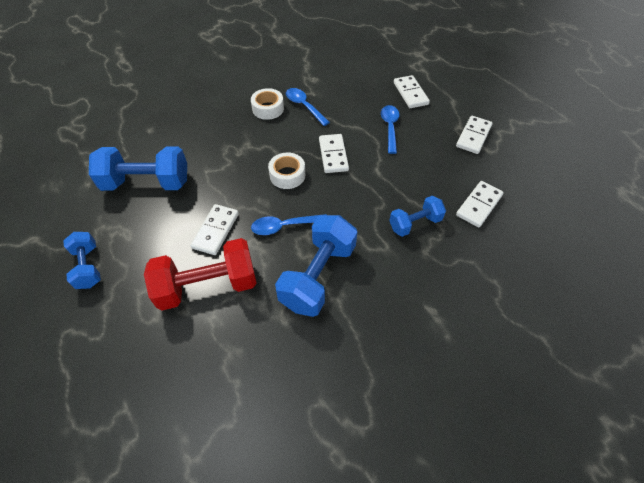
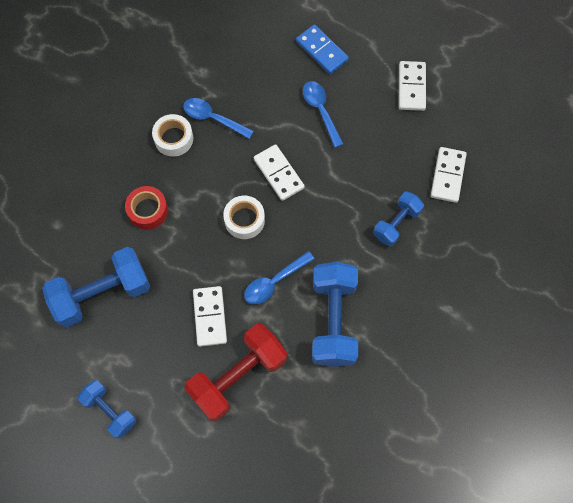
camera: 25 degrees left, 15 degrees up
white domino [394,75,430,108] -> blue domino [296,25,349,74]
none -> red tape [125,186,168,230]

